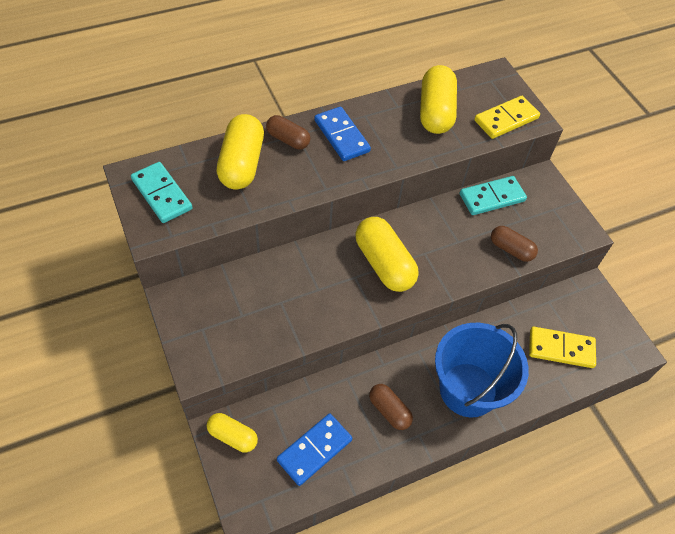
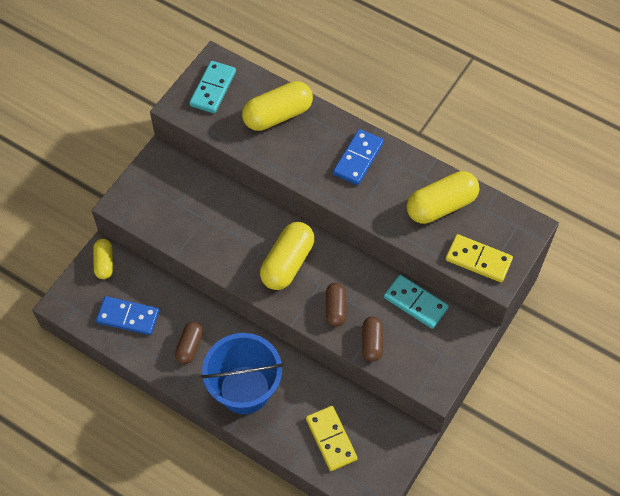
camera: 60 degrees right, 5 degrees up
brown capsule [266,115,310,149] -> brown capsule moved to [326,283,346,327]

